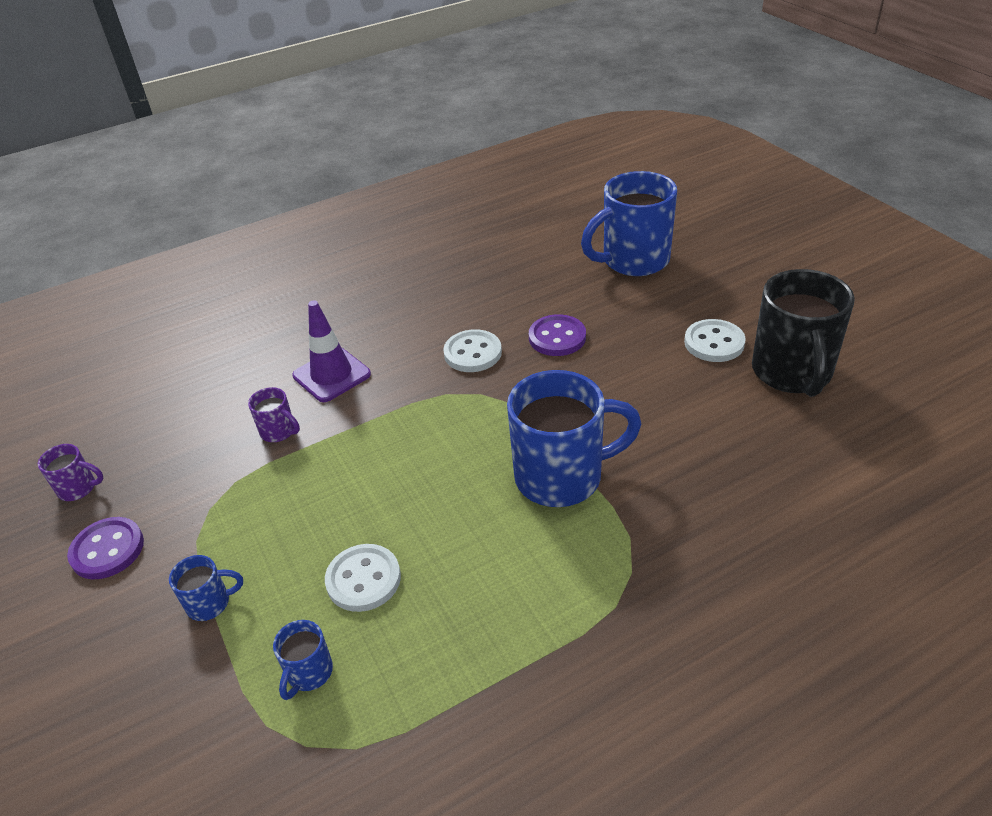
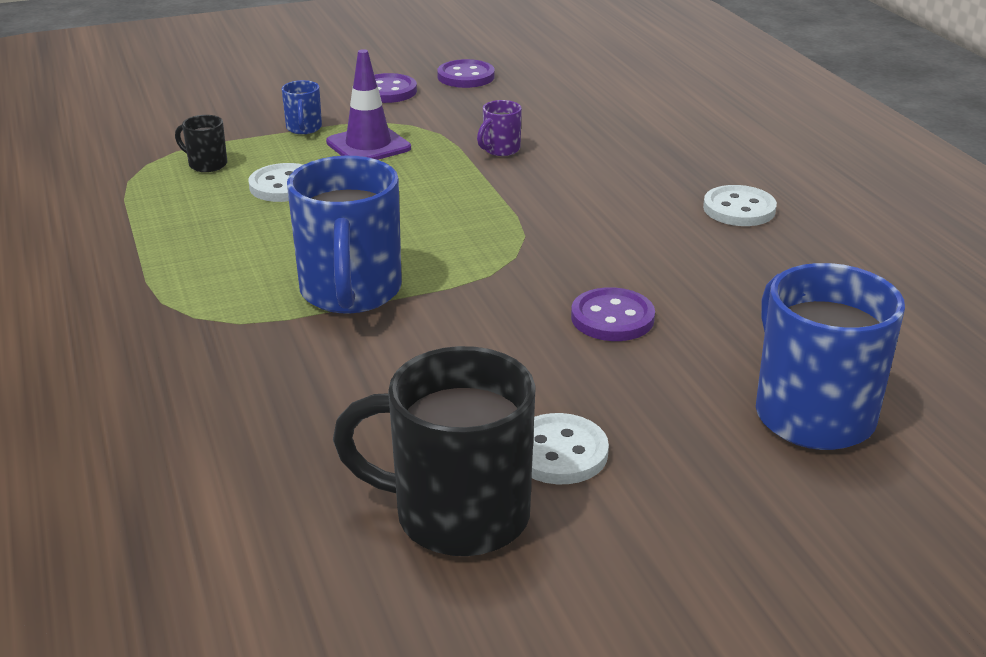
camera: 95 degrees right, 10 degrees down
purple mug [38,444,103,501] -> purple button [437,59,495,88]
blue mug [273,620,333,700] -> black mug [175,115,227,172]
purple traffic cone [292,300,371,402] -> purple traffic cone moved to [326,49,411,160]
white button [443,329,502,372] -> white button moved to [703,185,777,226]

